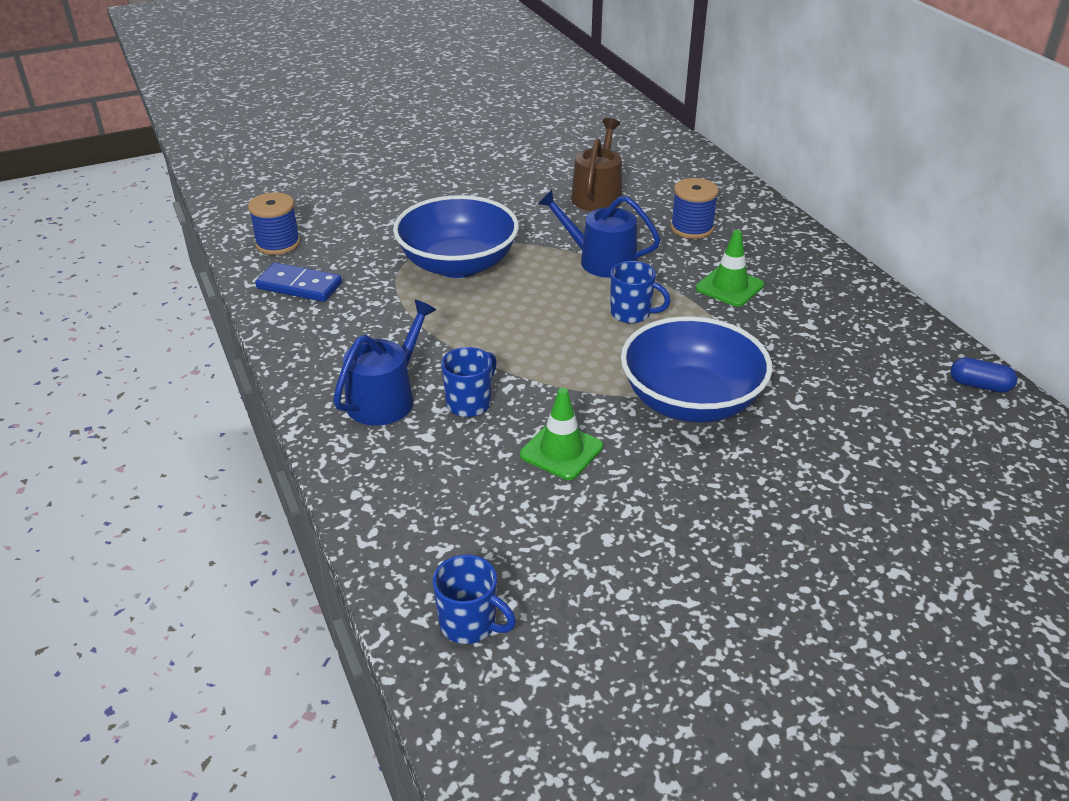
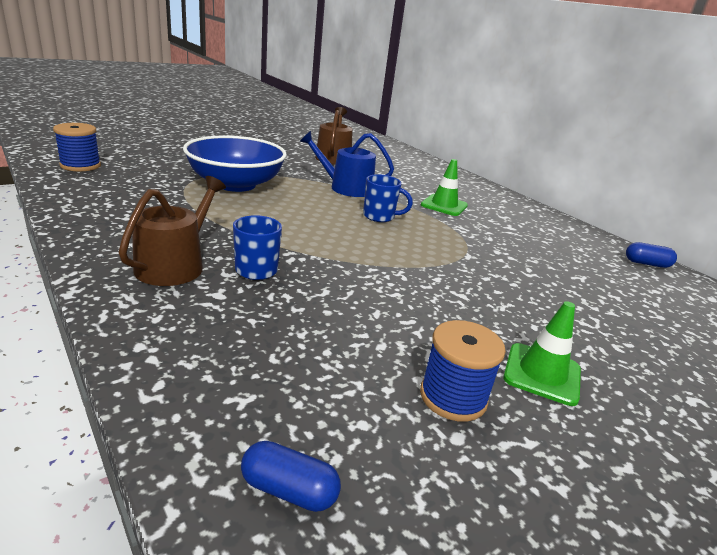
camera: 15 degrees left, 10 degrees down
blue domino [255,263,342,302] -> none
blue watering can [333,300,436,426] -> brown watering can [118,176,226,286]
blue mug [433,555,516,644] -> blue capsule [241,441,341,512]
green traffic cone [520,388,603,480] -> green traffic cone moved to [503,301,581,406]
blue bowl [621,316,772,423] -> none
blue spool [671,178,719,239] -> blue spool moved to [420,320,506,422]

